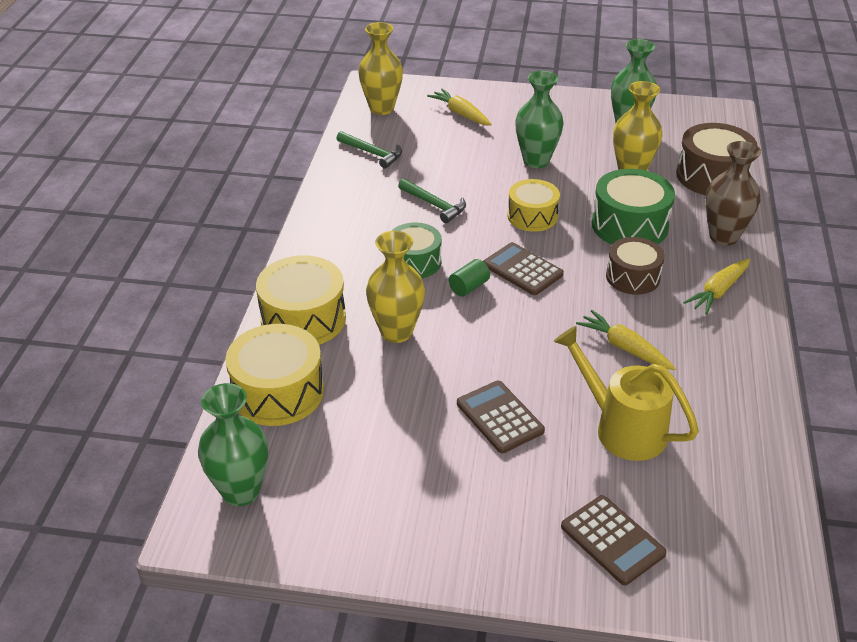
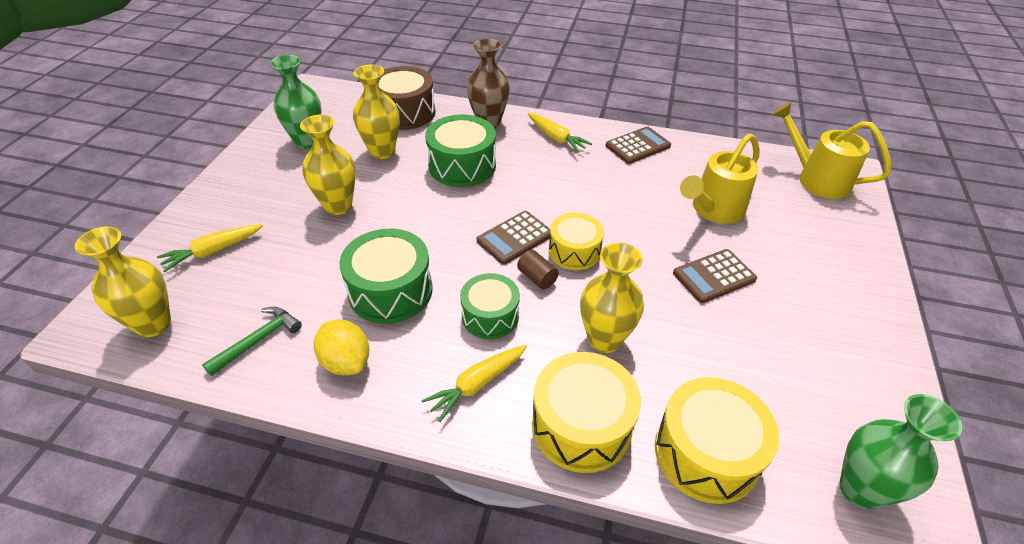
camera: 85 degrees left, 5 degrees up
green hammer [398,178,466,223] -> green drum [339,229,433,324]
green cylinder [449,259,490,297] -> brown cylinder [517,250,559,289]
yellow drum [508,179,560,232] -> yellow drum moved to [549,213,604,270]
green vase [515,71,564,168] -> yellow vase [300,115,356,215]
brown calculator [561,495,667,585] -> brown calculator moved to [606,126,671,164]
yellow carrot [576,310,676,370] -> yellow carrot moved to [421,345,527,422]
brown drum [606,237,665,295] -> none
none -> yellow lemon [314,320,369,375]
none -> yellow watering can [772,102,891,199]

